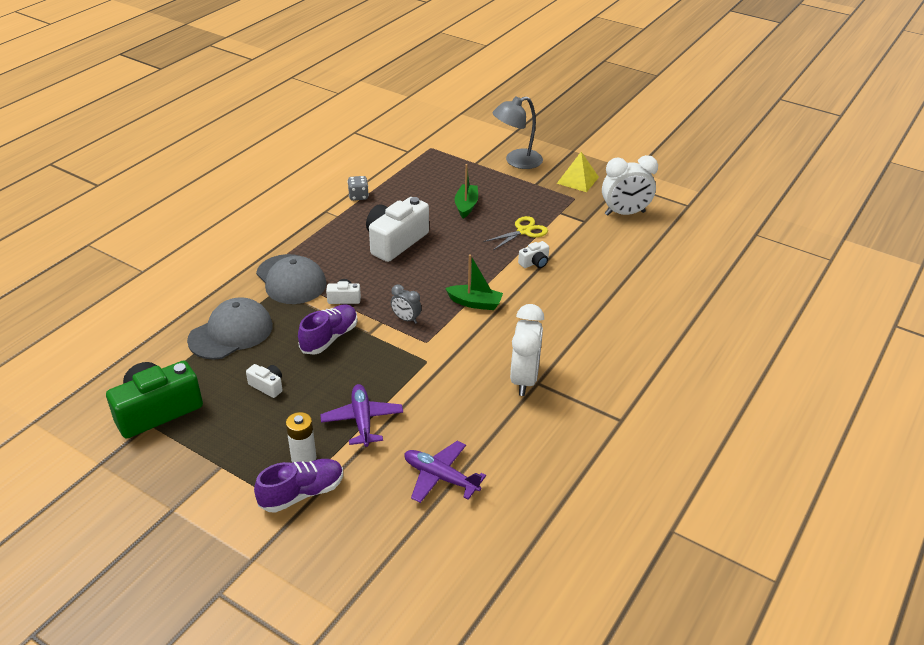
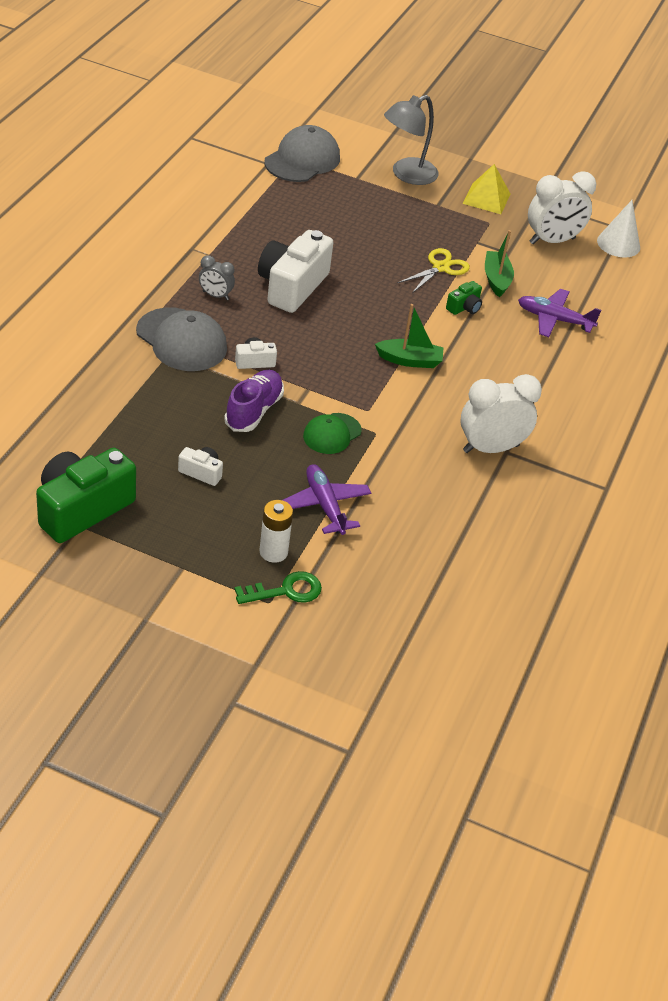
camera: 15 degrees left, 5 degrees up
grey cap [187,297,273,360] -> grey cap moved to [264,125,340,182]
purple shoe [254,459,343,513] -> green key [235,571,322,604]
grey dice [347,176,369,201] -> none
grey clock [391,284,422,324] -> grey clock moved to [199,255,235,300]
purple plane [404,441,486,503] -> purple plane moved to [518,289,602,337]
green boat [455,164,478,218] -> green boat moved to [485,230,514,298]
white clock [510,304,544,396] -> white clock turned 105 degrees counterclockwise [460,374,542,453]
white camera [518,241,549,268] -> green camera [446,281,482,315]
none -> green cap [303,413,362,454]
none -> white cone [597,200,640,257]

